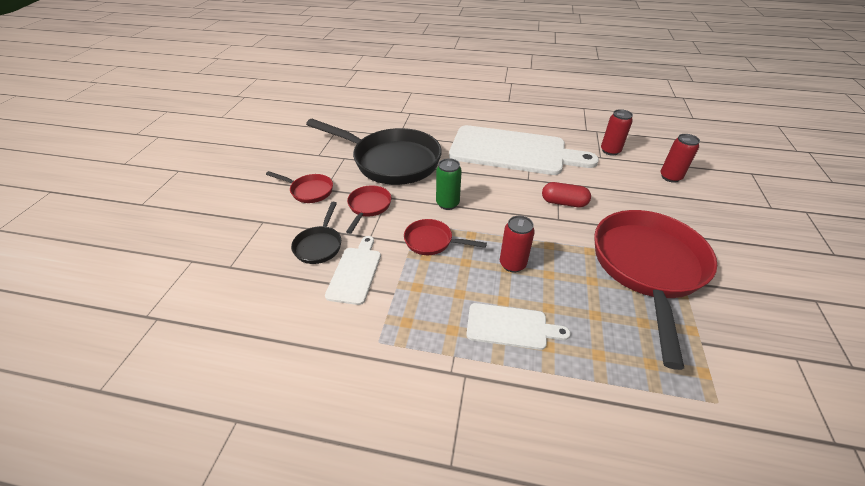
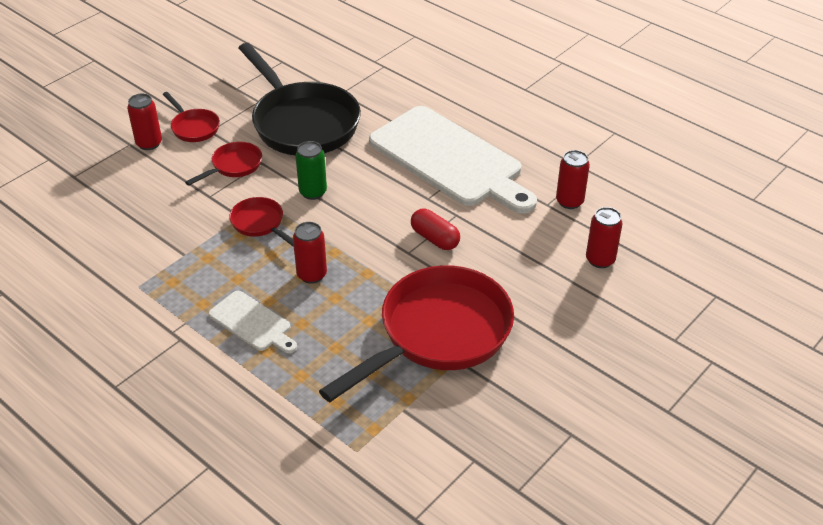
camera: 30 degrees right, 0 degrees up
black pan [291,202,341,264] -> none
white cutting board [325,236,381,305] -> none
none -> red can [127,94,162,150]

